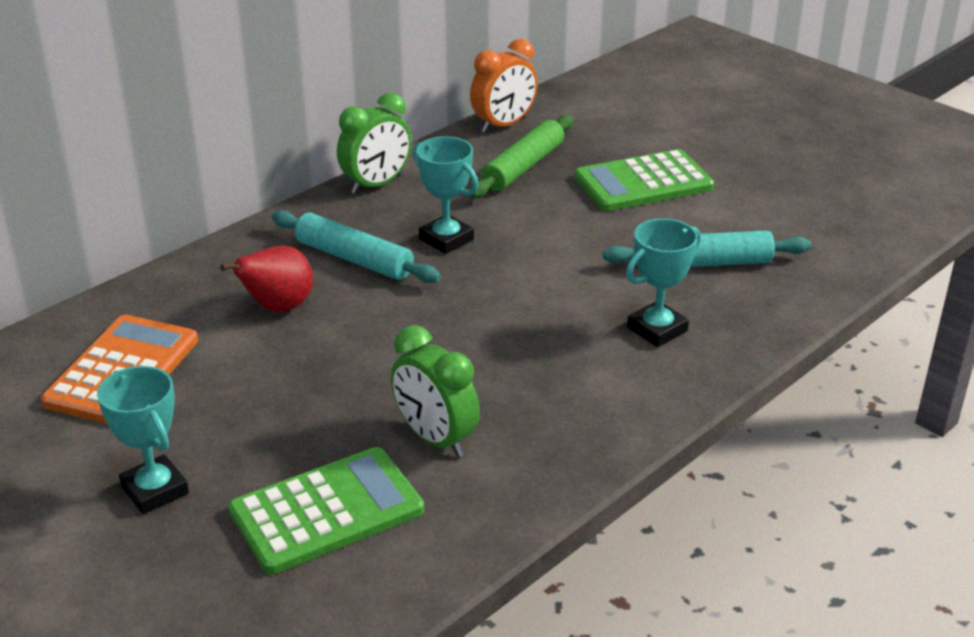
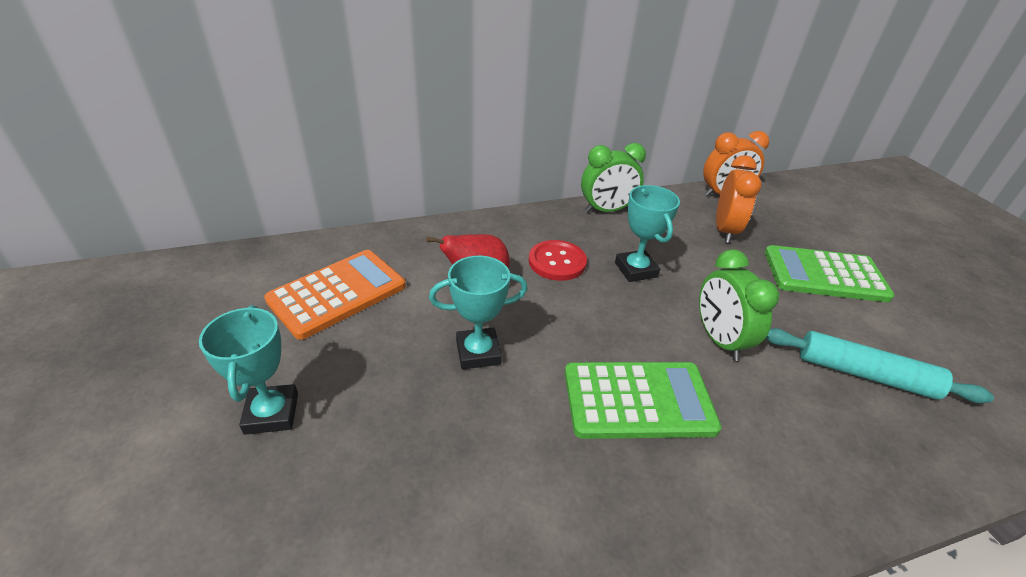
camera: 25 degrees right, 5 degrees up
green calculator [229,447,424,574] -> green calculator moved to [565,362,722,439]
turquoise rolling pin [271,210,441,283] -> red button [529,240,587,281]
green clock [391,325,480,458] -> green clock moved to [699,249,779,361]
green rolling pin [470,115,574,198] -> orange clock [716,155,762,243]
turquoise trophy [626,218,701,347] -> turquoise trophy moved to [429,256,528,369]

